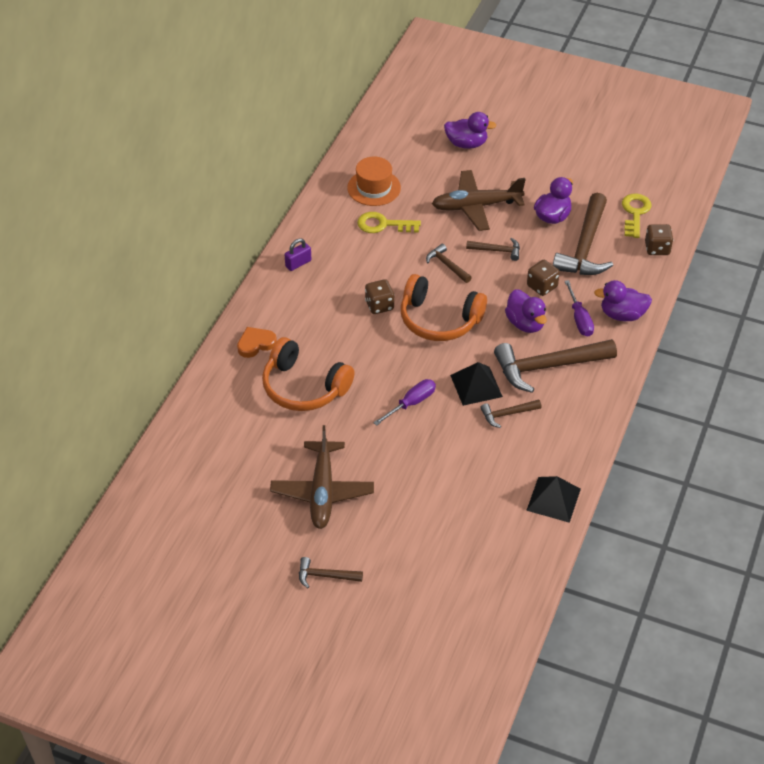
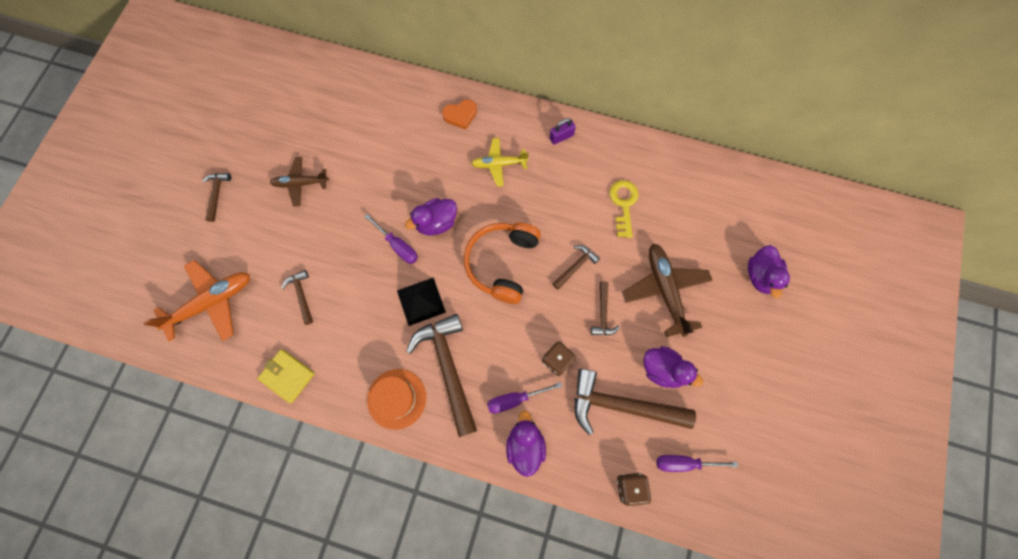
camera: 85 degrees right, 25 degrees up
orange heart [237,327,277,358] -> orange heart turned 105 degrees clockwise [442,99,477,130]
orange headphones [262,337,355,411] -> none
brown plane [270,425,374,529] -> brown plane [270,157,329,207], size x0.63
purple padlock [285,238,311,271] -> purple padlock turned 75 degrees counterclockwise [549,118,576,145]
orange hat [347,157,401,206] -> orange hat moved to [367,369,426,430]
brown dice [365,279,395,314] -> none
brown hammer [480,400,542,428] -> brown hammer moved to [281,270,313,325]
purple duck [505,290,547,333] -> purple duck moved to [405,198,457,236]
black pyramid [526,476,581,523] -> yellow wallet [257,349,315,403]
yellow key [622,194,651,238] -> purple screwdriver [657,455,738,472]
none -> orange plane [144,260,250,341]
none -> yellow plane [471,138,529,187]

